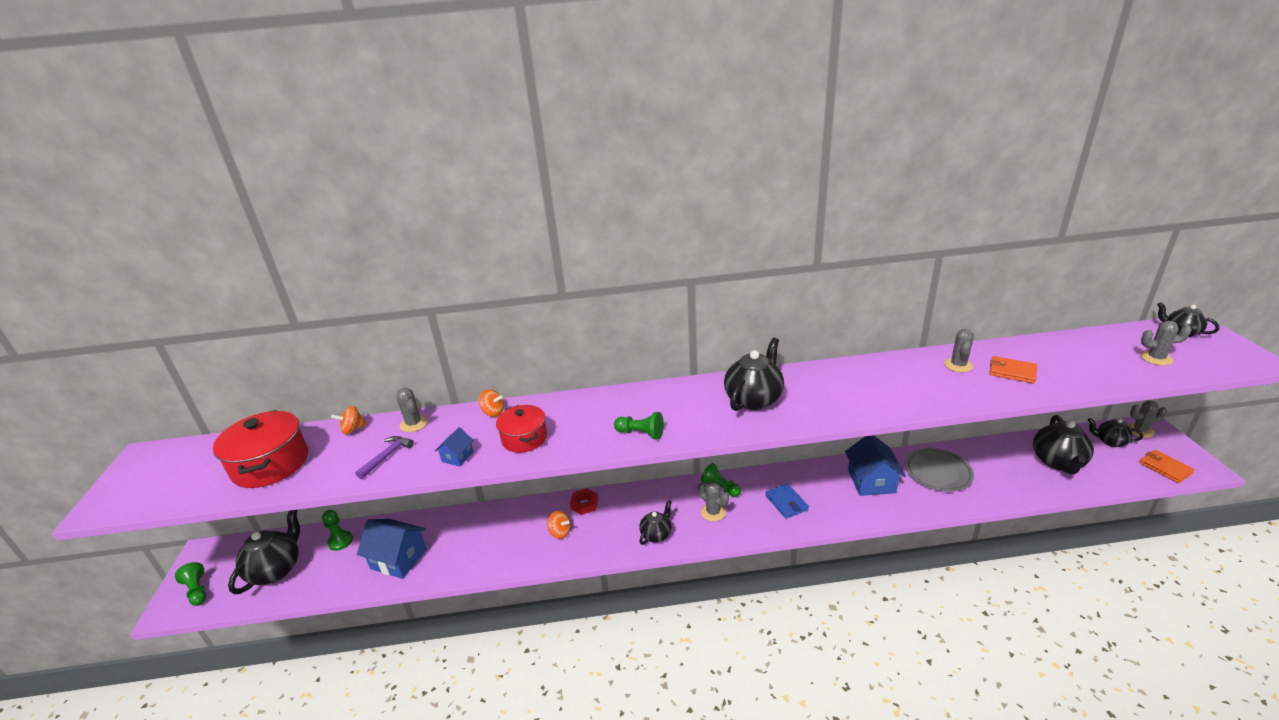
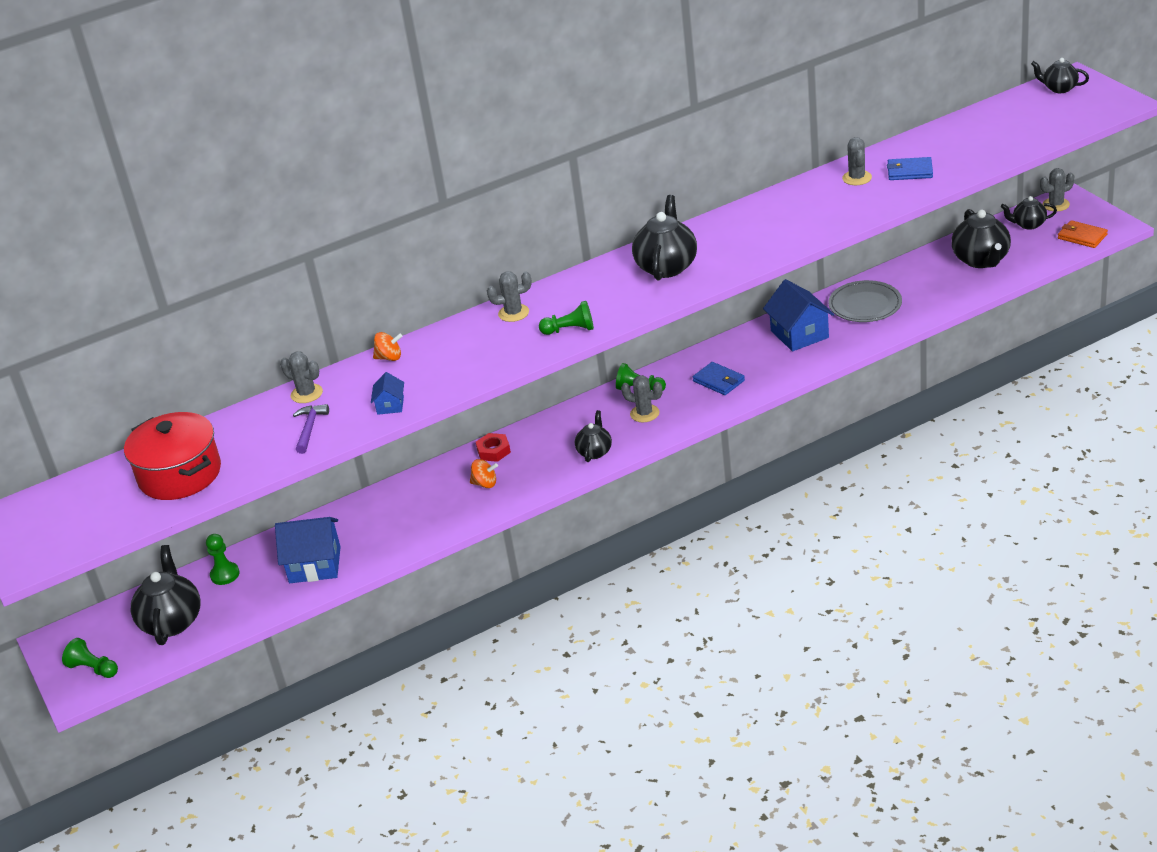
camera: 20 degrees left, 5 degrees up
orange spinning top [331,406,367,434] -> none
red pot [496,405,547,453] -> none
orange wallet [989,356,1037,383] -> blue wallet [887,157,933,180]
grey cactus [1140,321,1192,366] -> grey cactus moved to [487,271,532,322]

